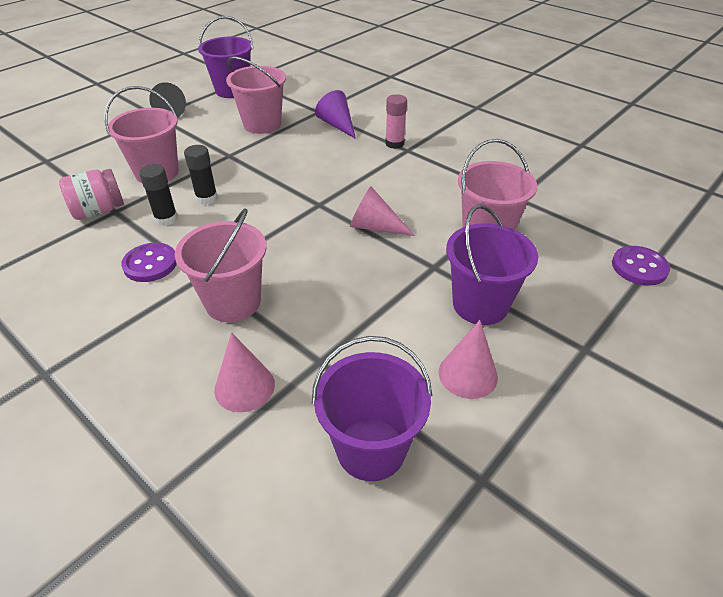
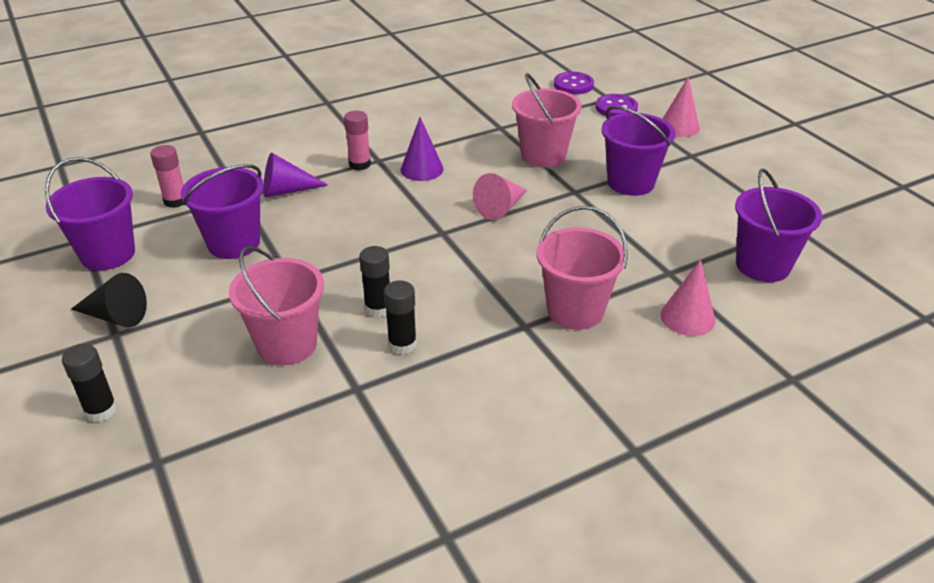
camera: 70 degrees left, 5 degrees down
pink jar [59,169,124,220] -> none
purple button [121,243,177,282] -> purple button moved to [554,72,594,94]
pink bucket [226,56,286,134] -> purple bucket [181,164,264,259]
pink cone [439,320,498,399] -> pink cone moved to [663,76,700,137]
none -> black glue stick [62,344,118,422]
none -> pink glue stick [150,145,184,208]
none -> purple cone [401,117,444,181]

